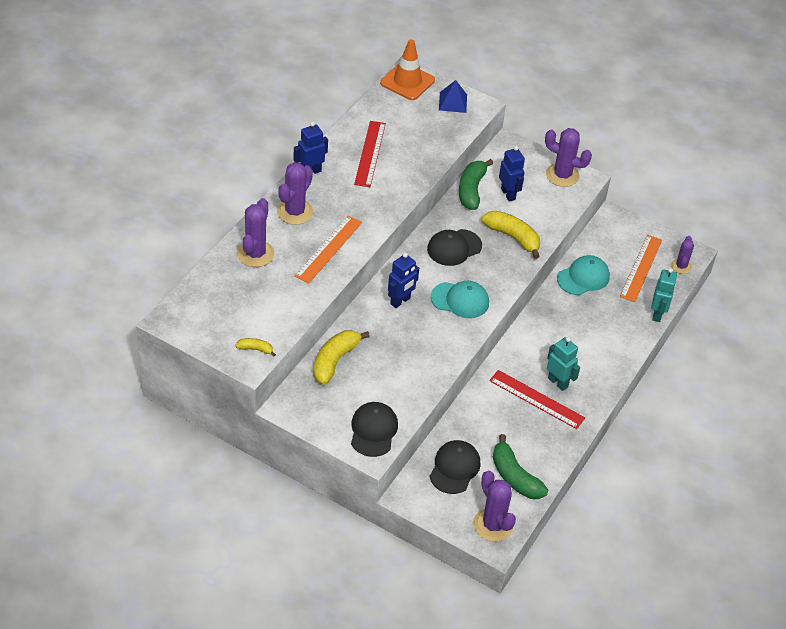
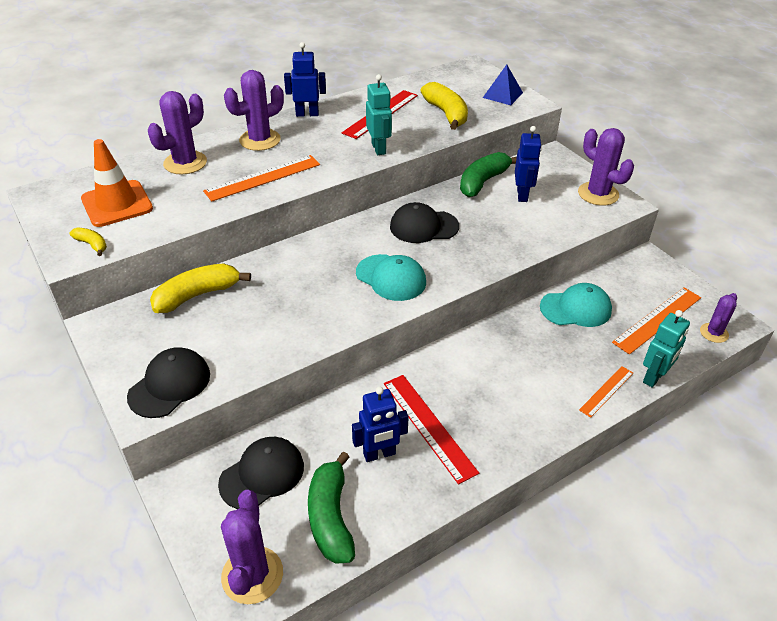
camera: 30 degrees right, 5 degrees down
orange traffic cone [380,39,435,100] -> orange traffic cone moved to [81,139,153,227]
blue robot [388,253,419,308] -> blue robot moved to [352,386,409,462]
yellow banana [482,211,540,259] -> yellow banana moved to [420,82,468,130]
turquoise robot [547,337,580,391] -> turquoise robot moved to [366,74,392,155]
none -> orange ruler [579,366,633,418]

